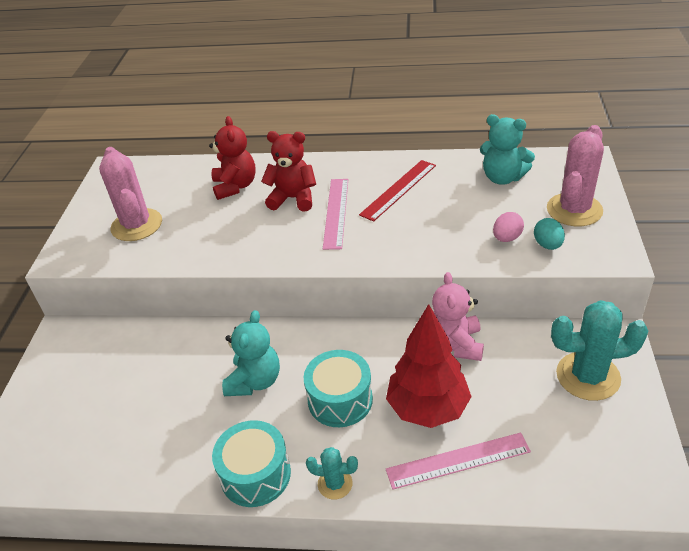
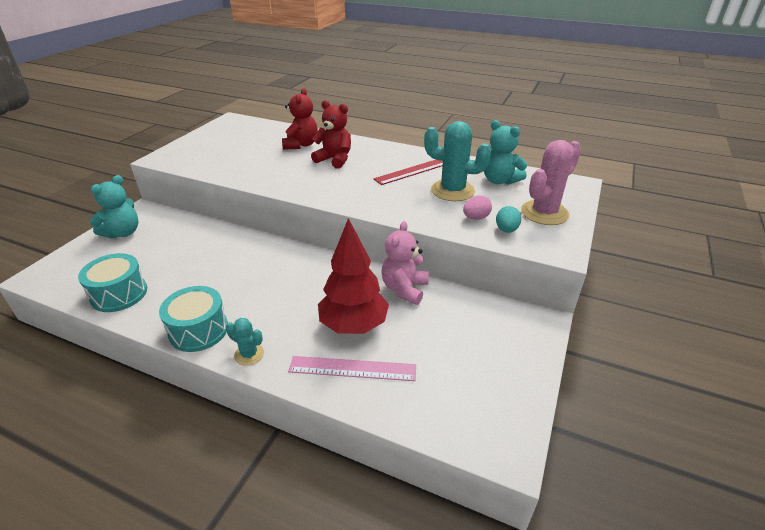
camera: 15 degrees right, 5 degrees down
pink cactus [99,147,162,241] -> none
turquoise teddy bear [222,310,280,396] -> turquoise teddy bear moved to [90,175,138,239]
turquoise drum [304,350,373,427] -> turquoise drum moved to [78,253,147,312]
pink ruler [323,179,348,250] -> none
turquoise cactus [551,300,648,401] -> turquoise cactus moved to [424,121,491,201]

